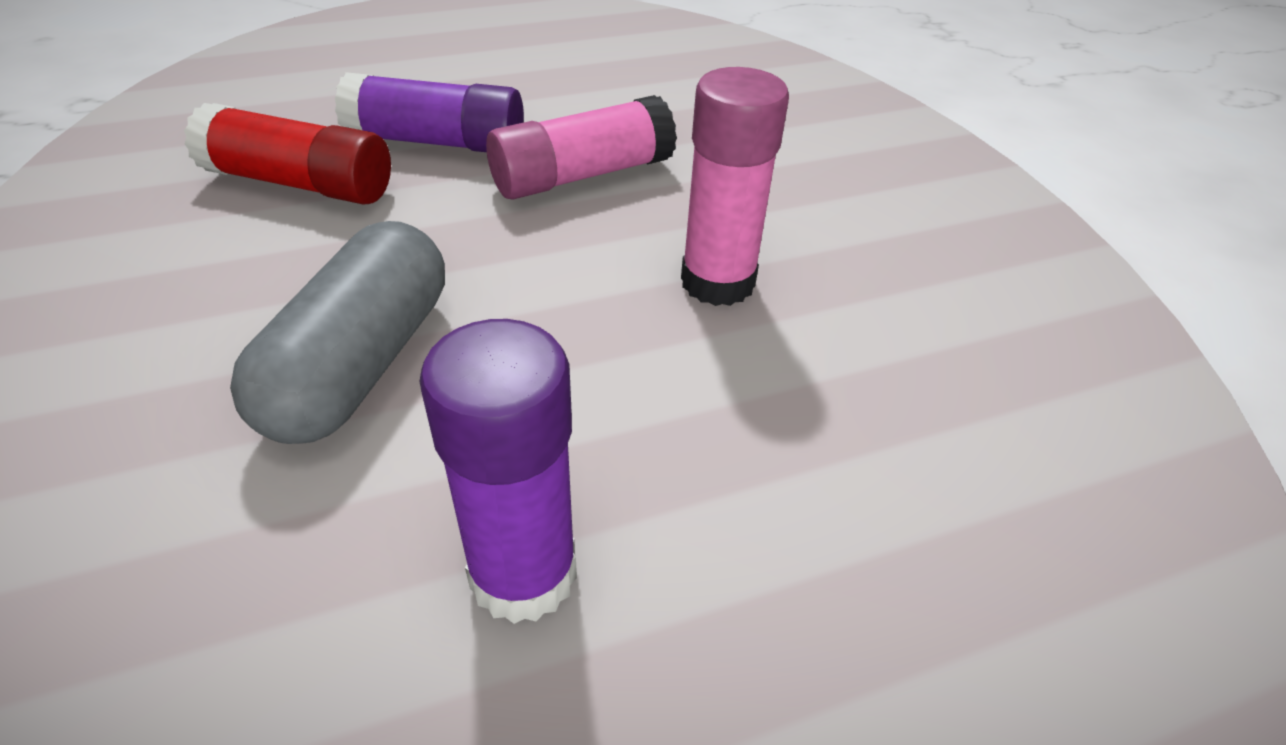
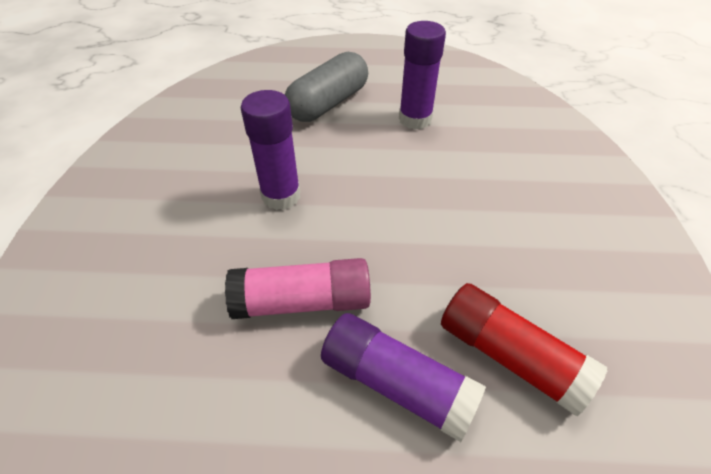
camera: 155 degrees left, 5 degrees up
grey capsule [230,221,445,444] -> grey capsule moved to [285,52,368,122]
pink glue stick [681,67,789,306] -> purple glue stick [241,90,301,210]

